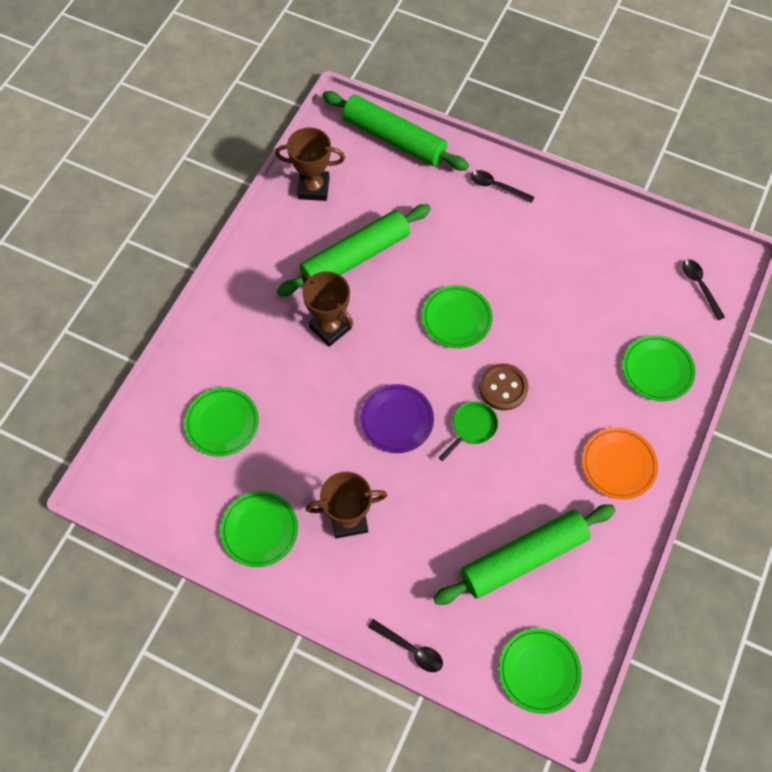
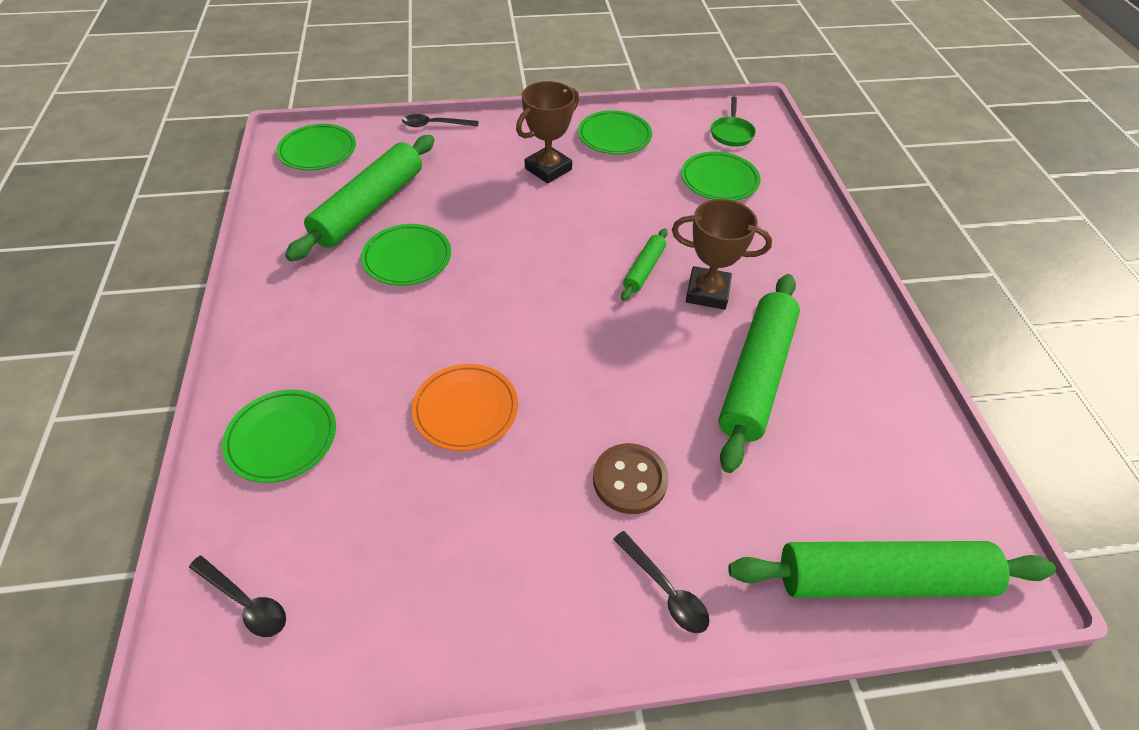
camera: 145 degrees right, 15 degrees down
brown trophy [275,127,345,201] -> none
purple plate [360,384,434,453] -> none
green plate [422,285,493,348] -> green plate moved to [361,224,451,286]
green pan [439,402,498,461] -> green pan moved to [711,97,756,147]
black spoon [470,170,534,203] -> black spoon turned 60 degrees clockwise [614,531,710,633]
brown button [479,363,528,411] -> brown button moved to [593,443,669,514]
orange plate [582,428,658,499] -> orange plate moved to [412,364,518,451]
none -> green rolling pin [621,228,668,301]

